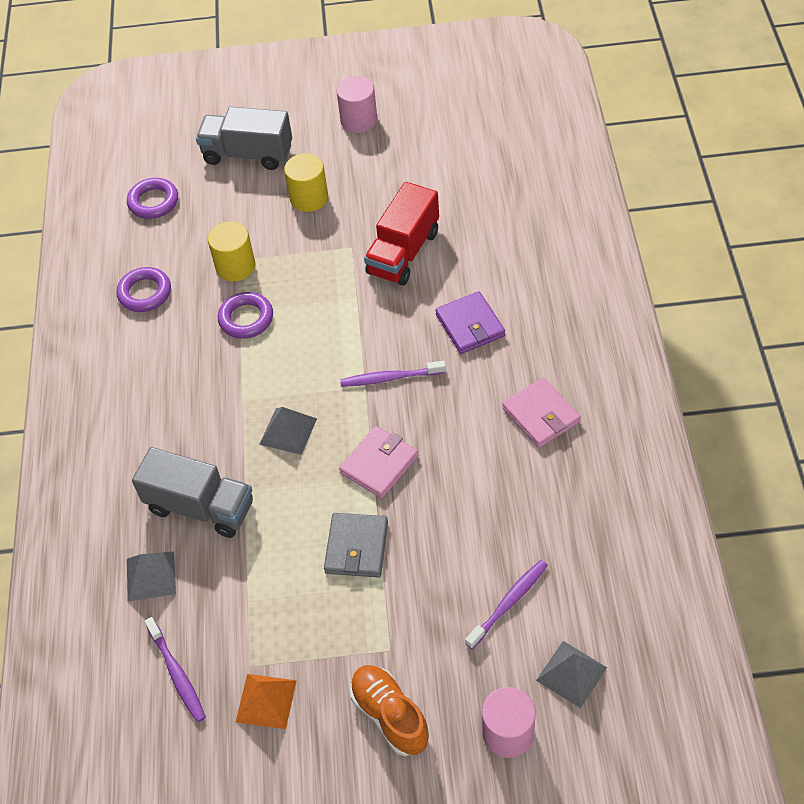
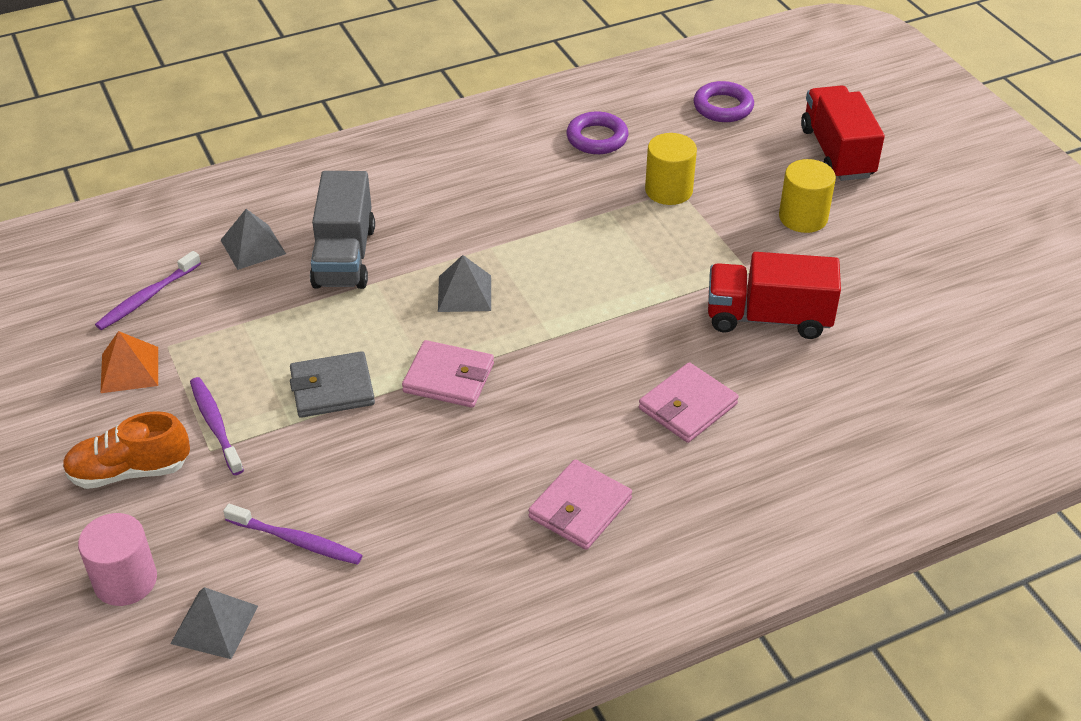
camera: 65 degrees right, 10 degrees down
grey truck [196,107,292,170] -> red truck [801,85,885,181]
purple ring [218,292,273,339] -> none
pink cylinder [337,76,377,133] -> none
purple toothbrush [340,361,446,387] -> purple toothbrush moved to [190,377,244,475]
orange shoe [350,665,429,756] -> orange shoe turned 135 degrees counterclockwise [62,411,190,489]
purple wallet [435,291,505,354] -> pink wallet [639,362,739,443]

